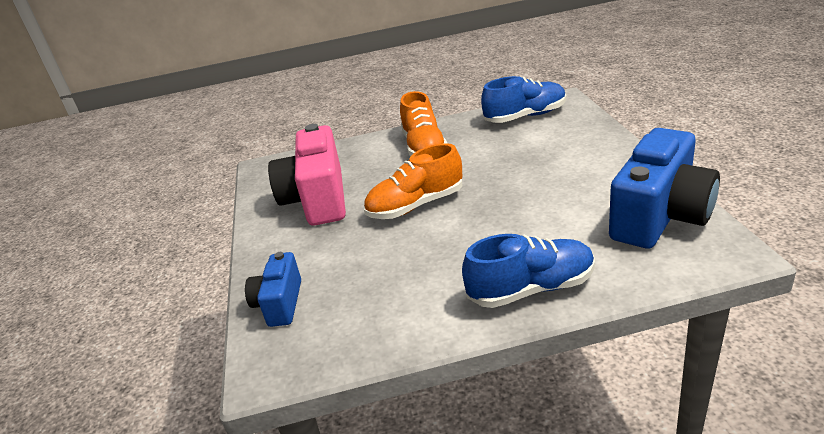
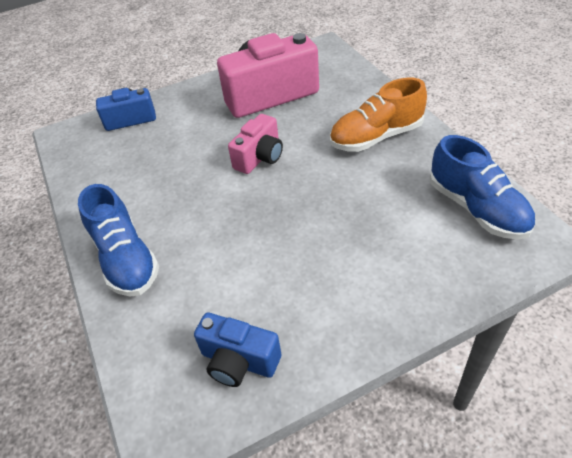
camera: 75 degrees right, 15 degrees up
orange shoe [364,143,462,219] -> pink camera [228,114,283,174]
blue camera [609,128,720,248] -> blue camera [194,313,281,387], size x0.55

